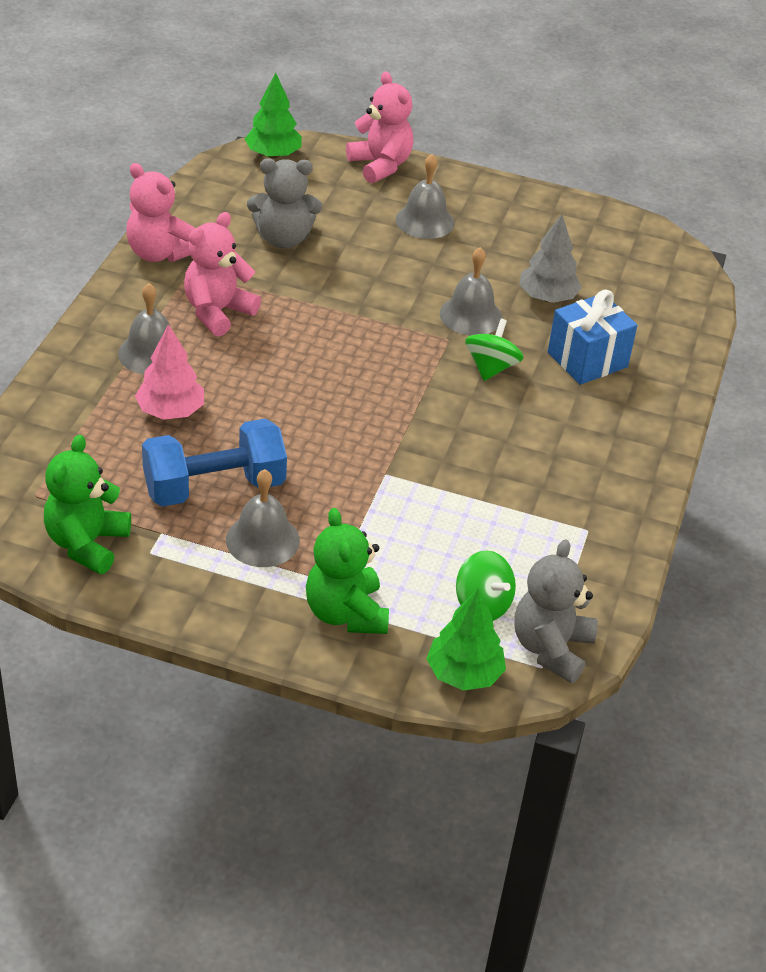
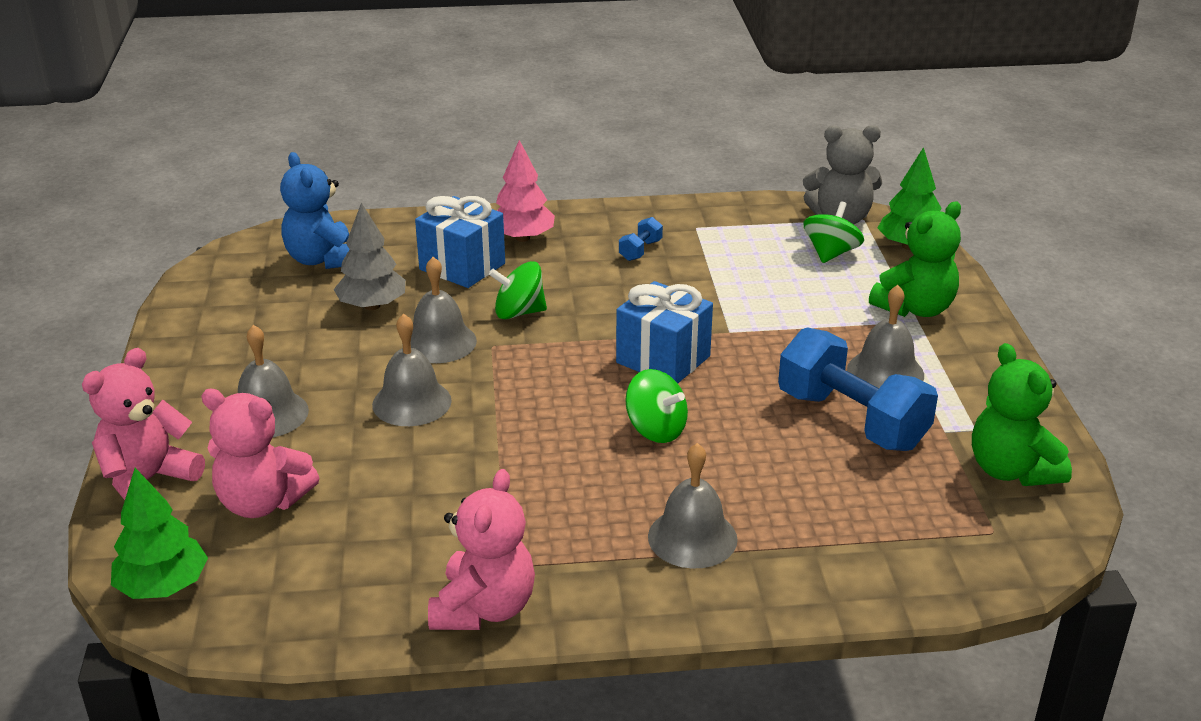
camera: 110 degrees left, 10 degrees down
green teddy bear [44,434,131,574] -> green teddy bear turned 75 degrees clockwise [972,343,1072,486]
pink tree [135,324,204,420] -> pink tree moved to [496,140,555,242]
pink teddy bear [184,212,261,336] -> pink teddy bear moved to [201,389,319,518]
grey teddy bear [247,158,322,249] -> none
none -> blue teddy bear [280,152,350,269]
none -> grey bell [372,314,452,426]
none -> blue gift [616,281,713,383]
none -> blue dumbbell [619,217,663,261]
none -> green spinning top [625,369,688,443]

